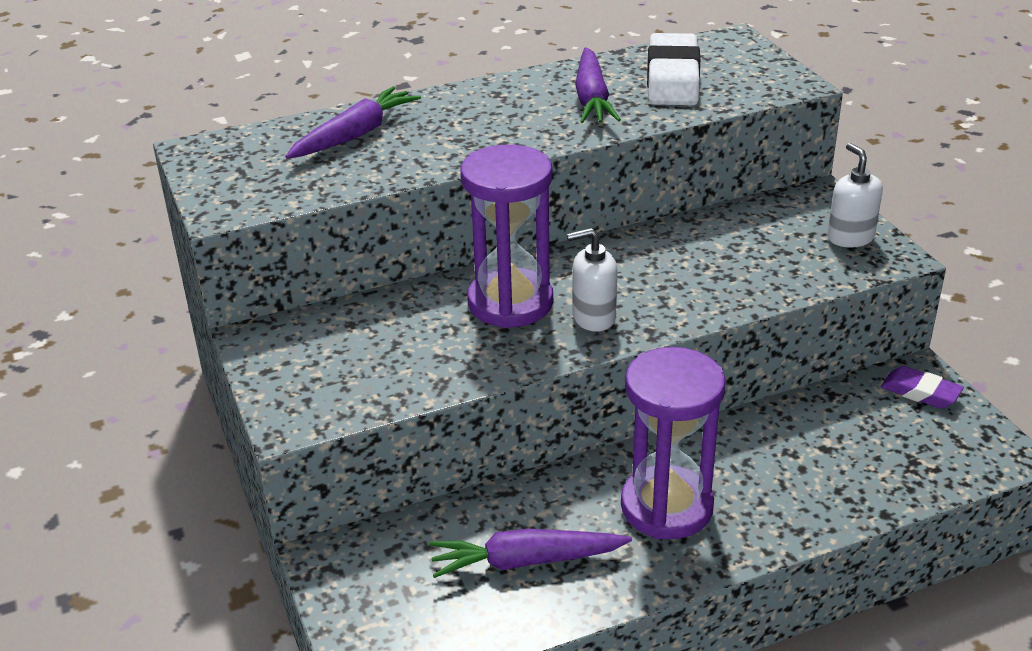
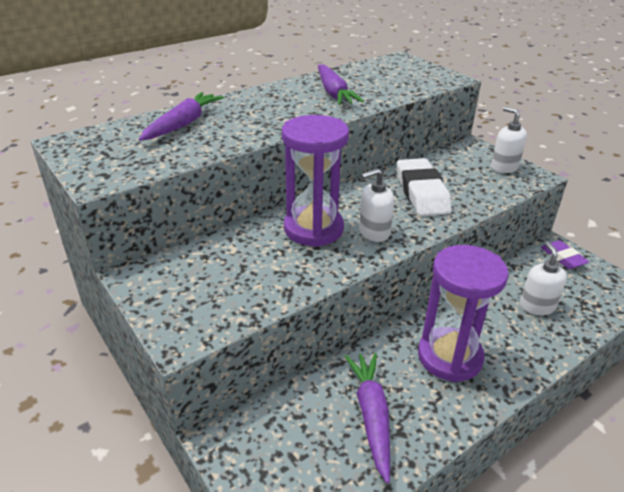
camera: 15 degrees left, 0 degrees up
purple carrot [430,529,632,578] -> purple carrot turned 105 degrees clockwise [345,353,390,483]
white eraser [647,33,700,105] -> white eraser moved to [397,158,452,216]
purple eraser [881,366,964,409] -> purple eraser turned 45 degrees clockwise [540,240,589,269]
none -> white soap dispenser [520,241,567,315]

